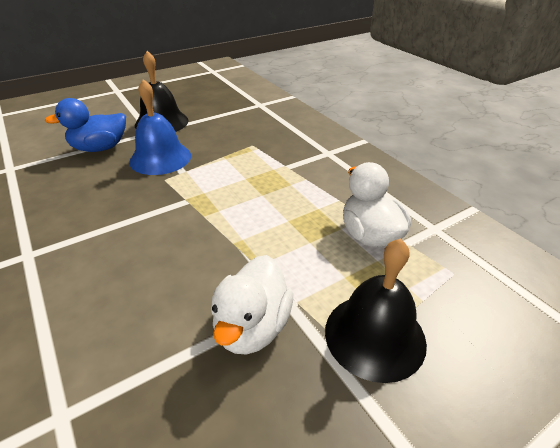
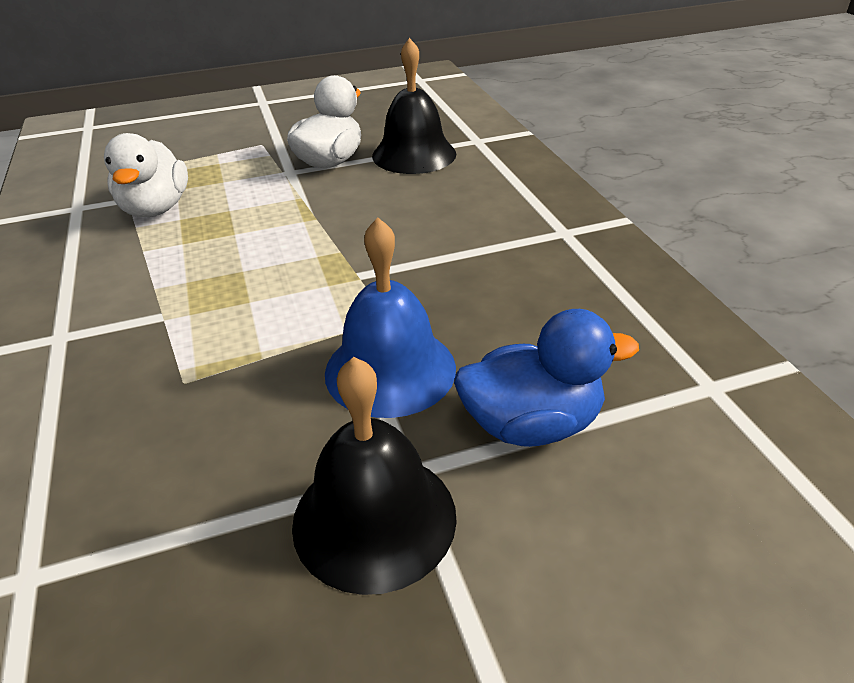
camera: 165 degrees left, 0 degrees up
black bell [325,238,427,383] -> black bell moved to [372,38,456,174]

